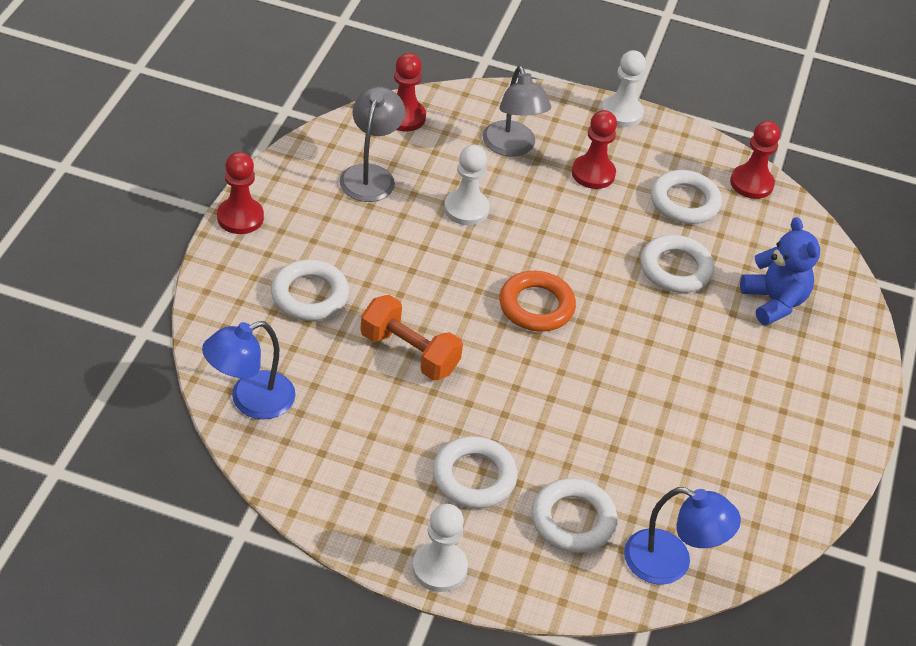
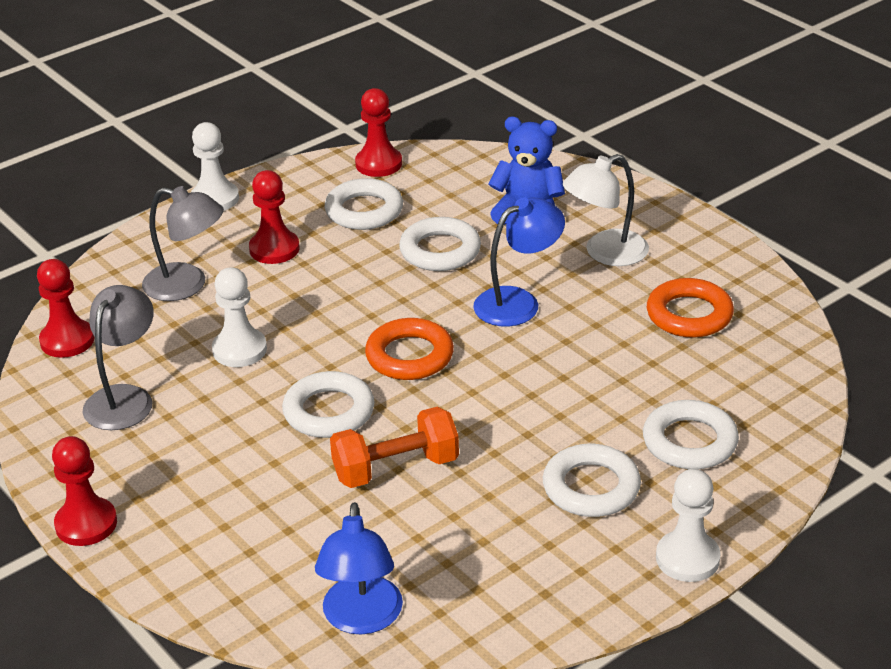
camera: 50 degrees left, 10 degrees down
white ring [271,260,349,321] -> white ring moved to [282,371,375,438]
grey lamp [340,86,405,202] -> grey lamp turned 60 degrees clockwise [83,285,154,430]
blue lamp [624,487,741,585] -> blue lamp moved to [473,198,565,327]
none -> white lamp [563,154,649,266]
none -> orange ring [647,278,734,338]

